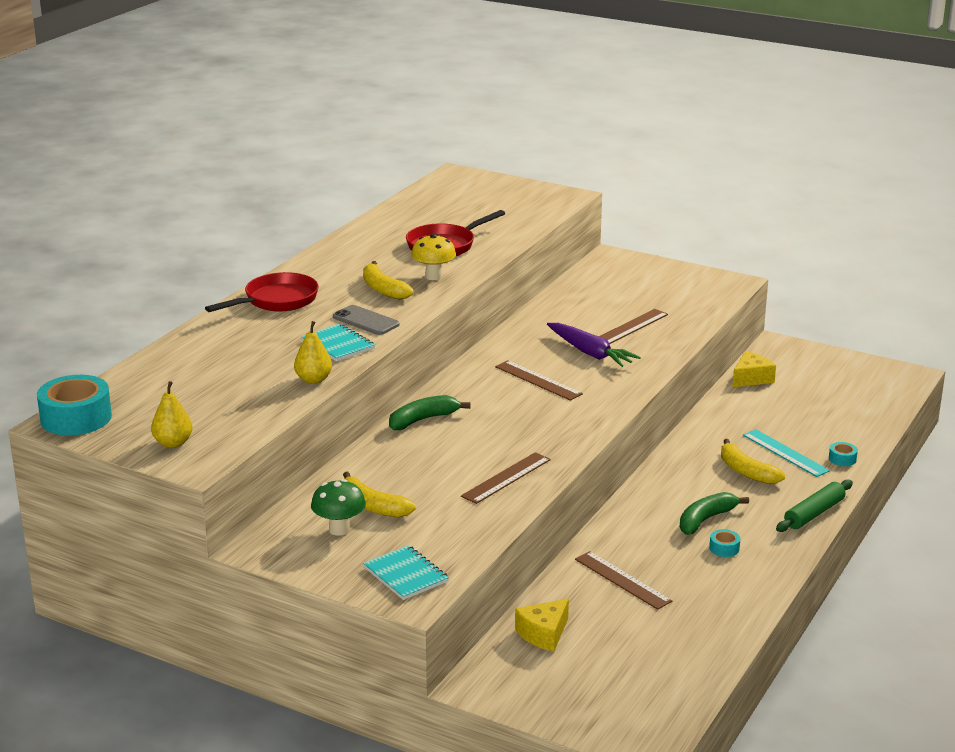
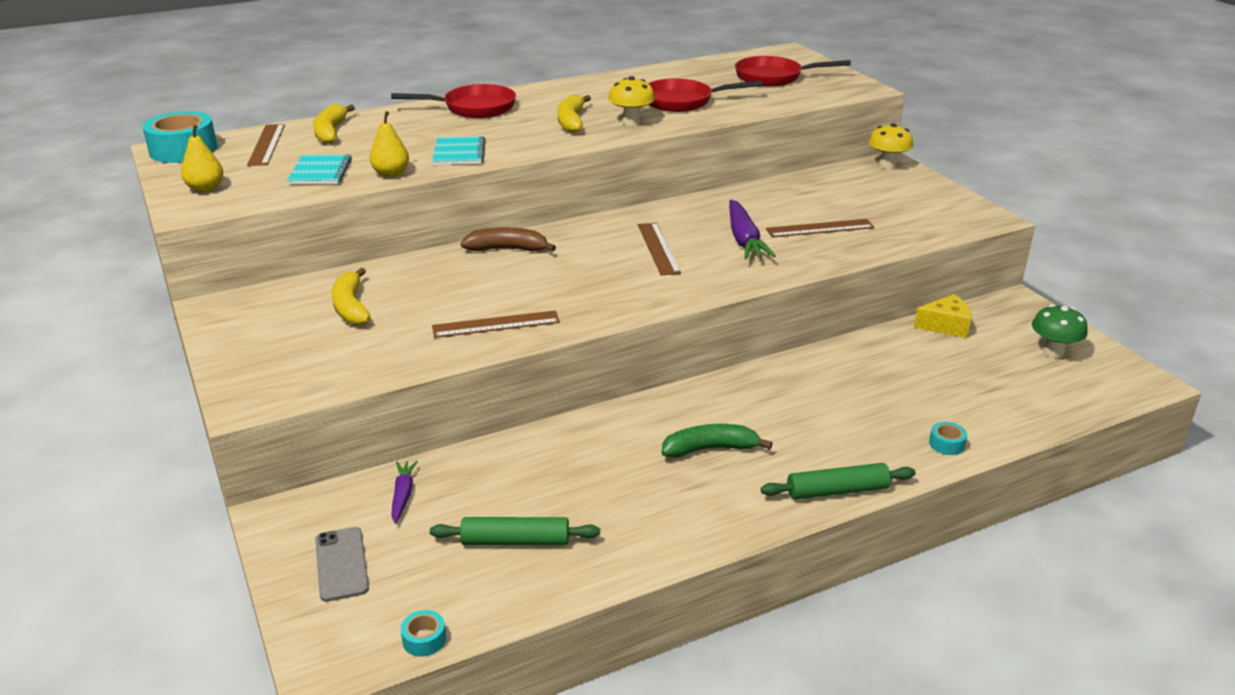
camera: 35 degrees right, 5 degrees up
green mushroom [311,479,366,536] -> green mushroom moved to [1032,304,1088,358]
grey phone [333,305,400,335] -> grey phone moved to [315,527,369,602]
turquoise notebook [363,545,449,600] -> turquoise notebook moved to [287,154,352,185]
green banana [389,395,471,430] -> brown banana [461,227,556,252]
yellow cheese [515,598,569,652] -> purple carrot [391,461,418,523]
brown ruler [575,551,672,610] -> brown ruler moved to [247,124,285,166]
turquoise tape [709,529,740,557] -> turquoise tape moved to [401,610,446,657]
yellow banana [721,439,785,484] -> yellow banana moved to [313,104,355,144]
turquoise ruler [743,429,830,477] -> none
none -> green rolling pin [430,517,600,545]
none -> red pan [735,56,851,86]
none -> yellow mushroom [869,123,913,169]

